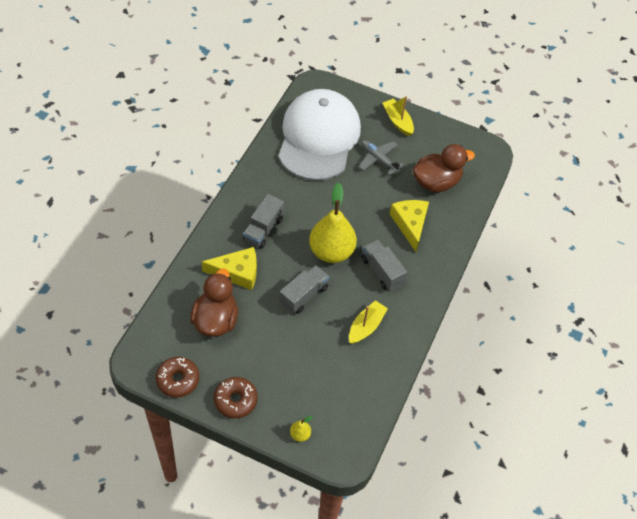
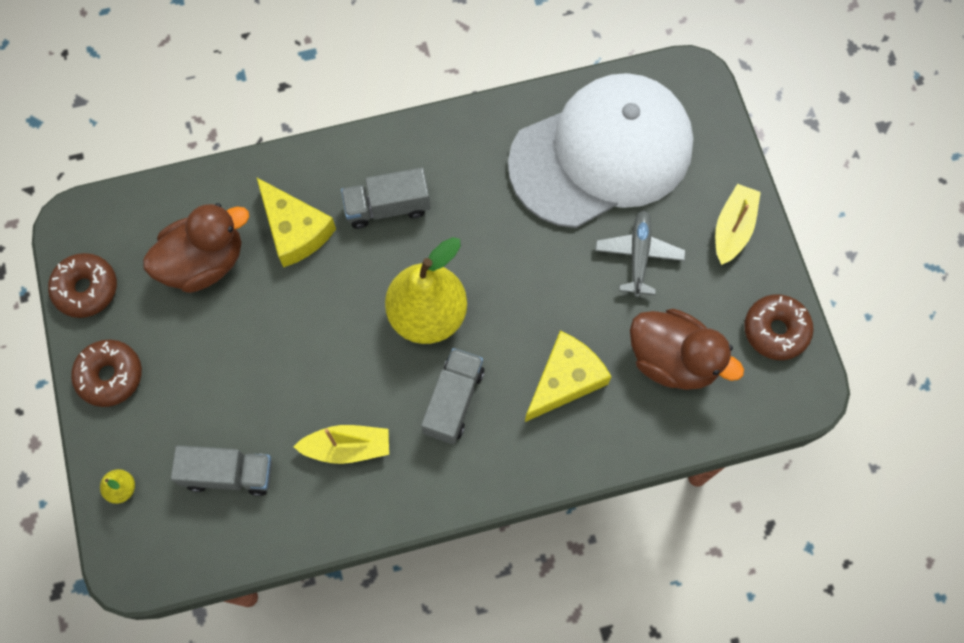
camera: 55 degrees right, 15 degrees up
grey truck [279,265,329,314] -> grey truck moved to [171,445,272,496]
none -> brown donut [744,294,814,360]

